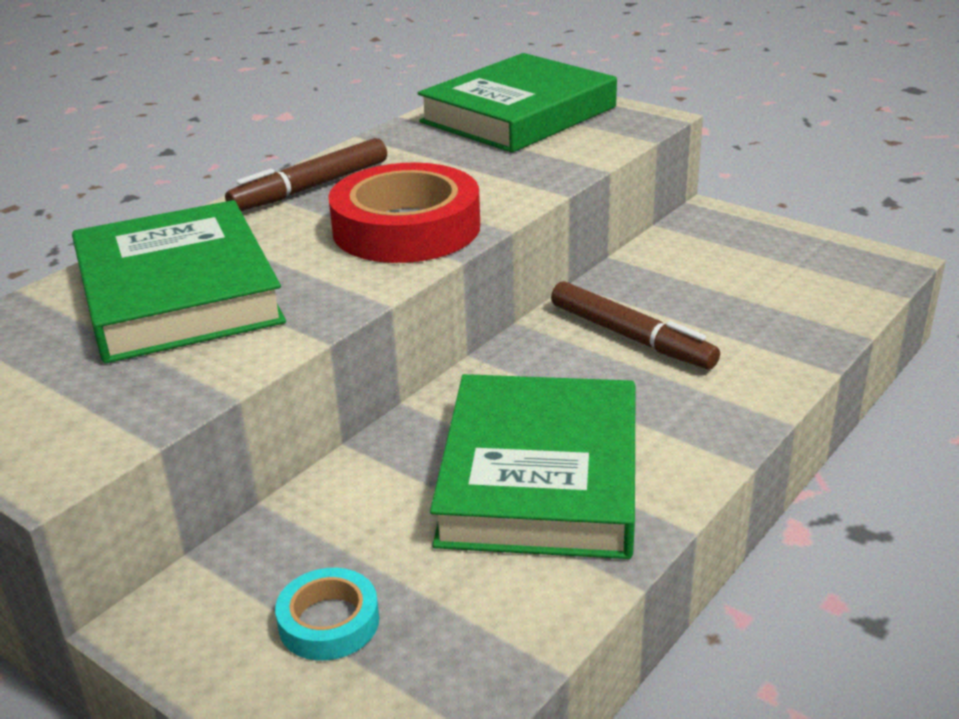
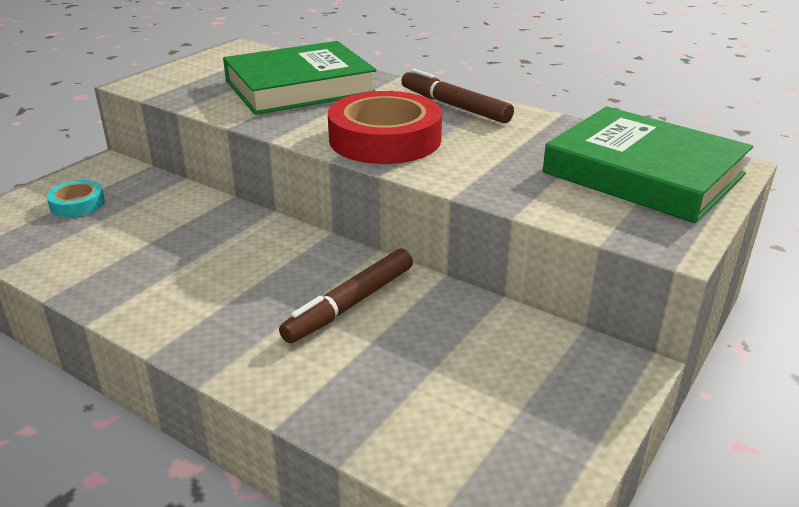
camera: 85 degrees right, 0 degrees up
green book [430,374,635,559] -> none

